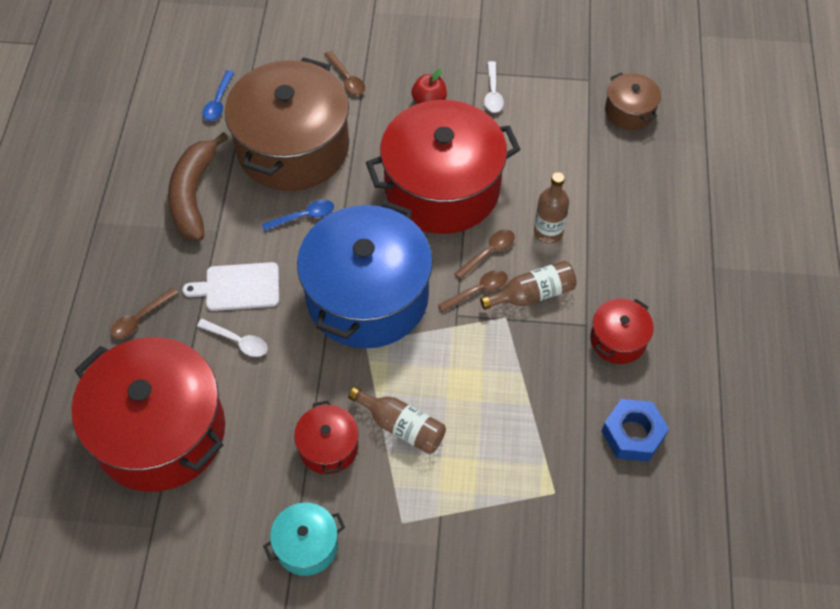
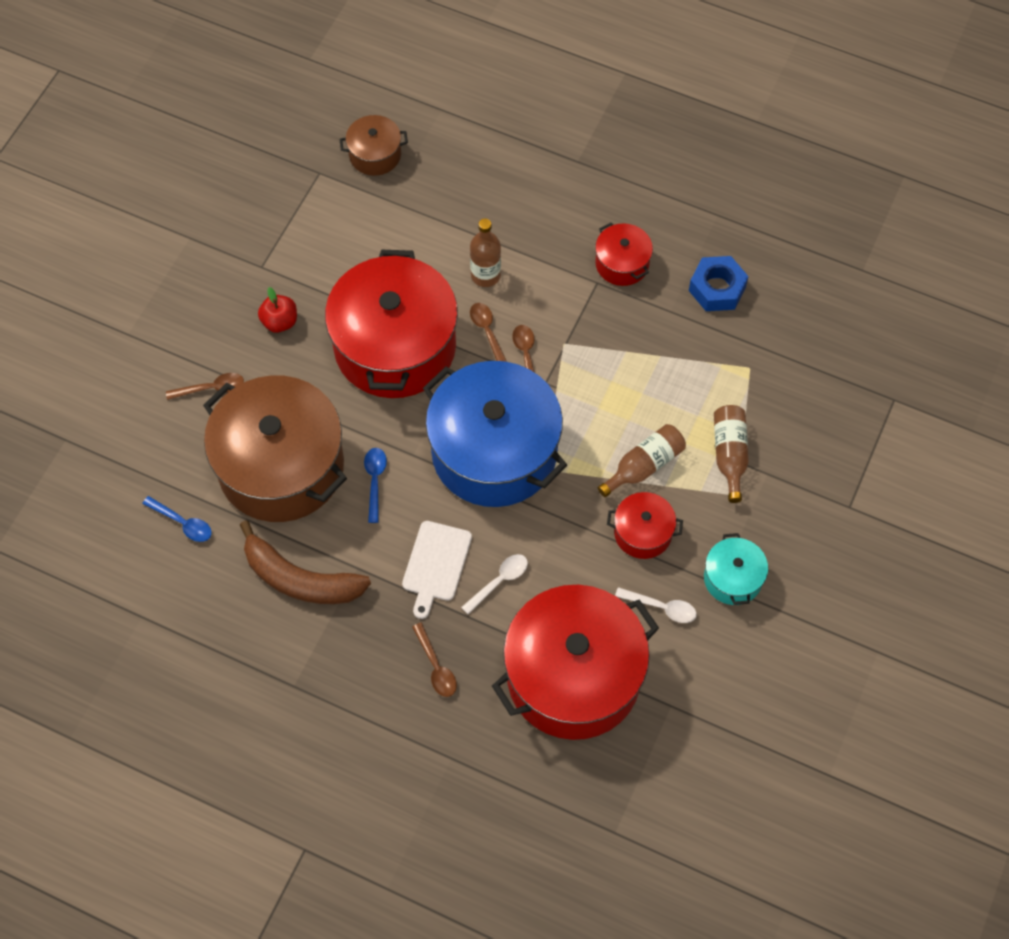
camera: 70 degrees left, 5 degrees up
brown bottle [480,261,577,310] -> brown bottle moved to [714,405,749,503]
white spoon [484,61,504,113] -> white spoon moved to [615,587,697,623]

